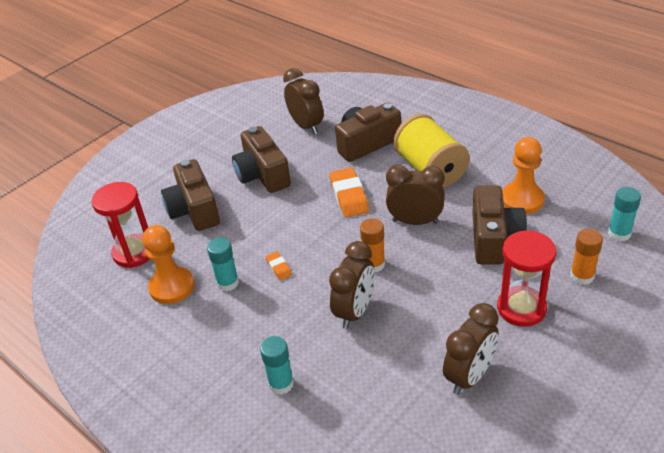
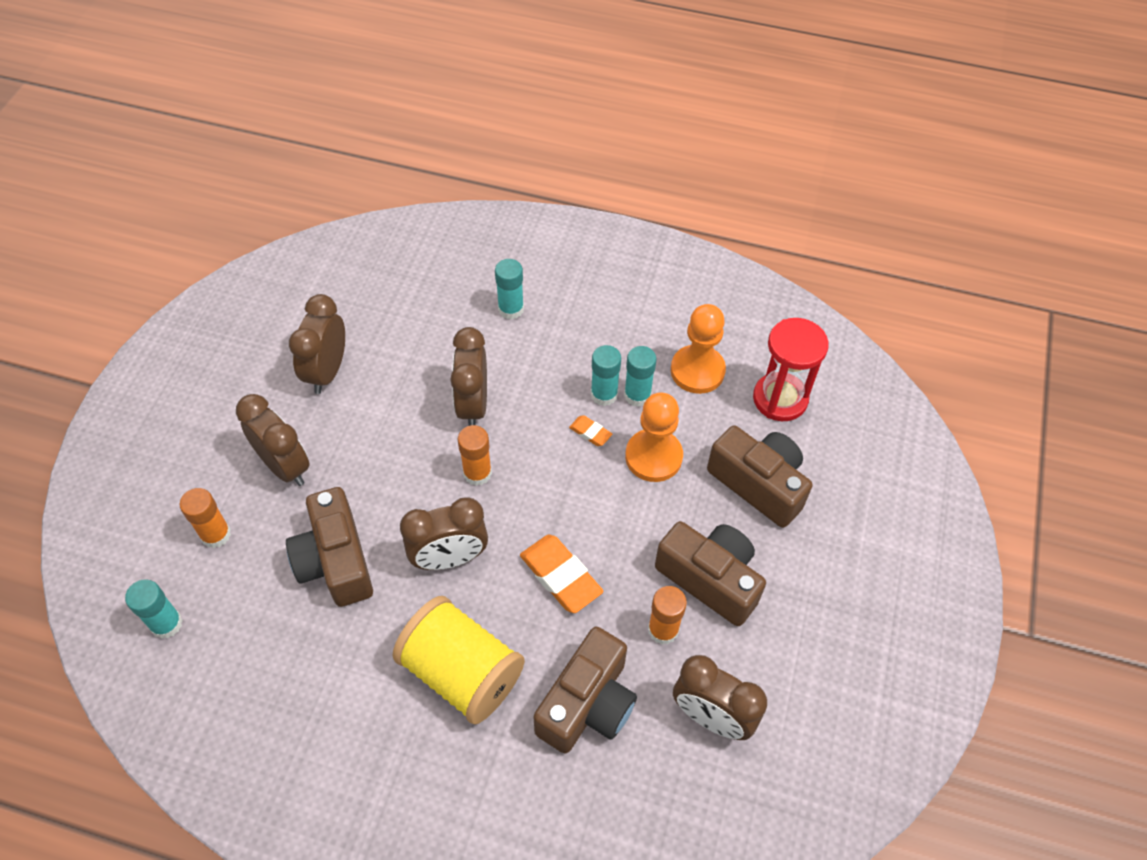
camera: 150 degrees right, 15 degrees up
red hourglass [497,230,556,327] -> brown clock [236,394,310,486]
orange pawn [502,137,545,214] -> orange pawn moved to [625,393,683,482]
none -> turquoise glue stick [591,345,621,406]
none -> orange glue stick [648,586,687,645]

